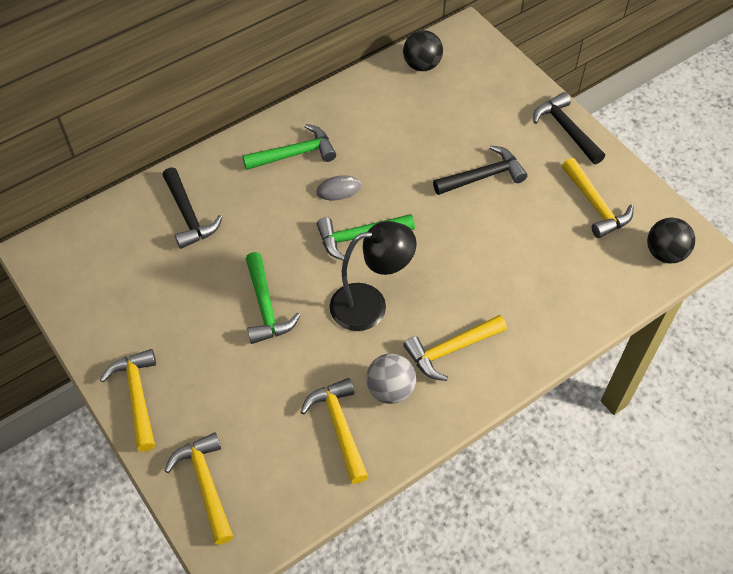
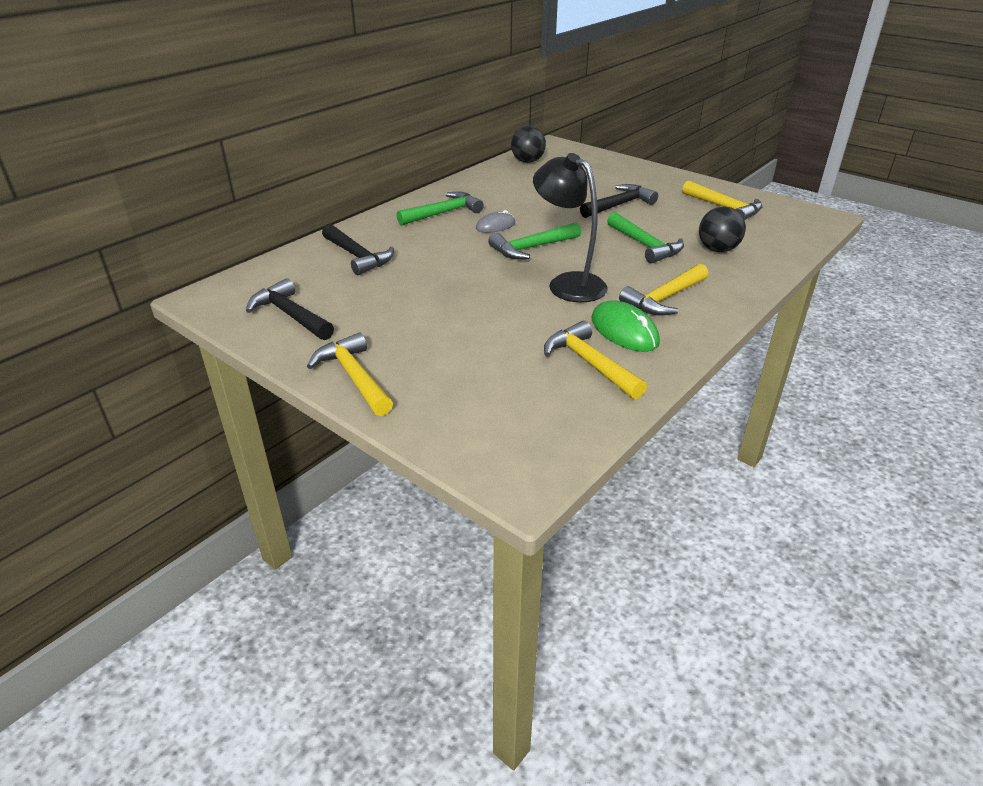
camera: 15 degrees left, 20 degrees down
yellow hammer [165,432,233,545] -> none
green hammer [246,252,300,344] -> green hammer moved to [607,212,684,264]
black lamp [330,221,417,331] -> black lamp turned 105 degrees counterclockwise [533,153,608,302]
grey ball [366,353,416,404] -> green mouse [592,300,660,352]
black hammer [533,92,605,164] -> black hammer moved to [246,278,334,340]
black ball [647,217,695,263] -> black ball moved to [699,206,746,252]

